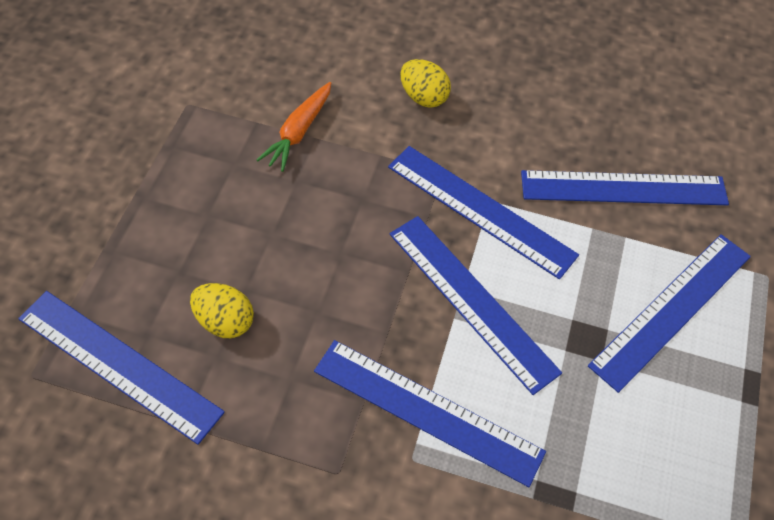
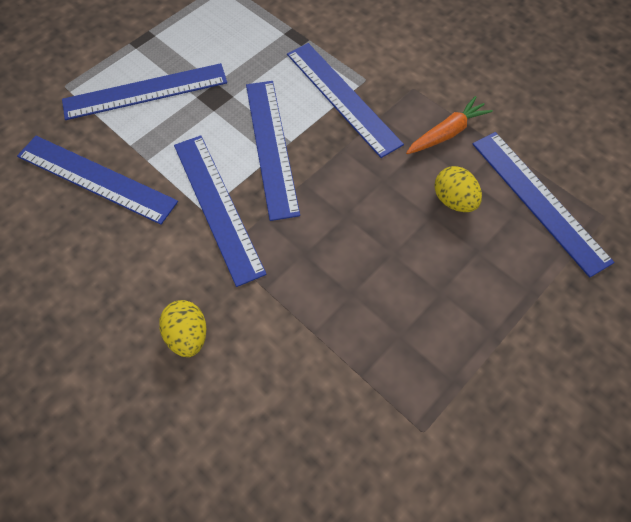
camera: 150 degrees left, 5 degrees up
orange carrot [257,82,331,172] -> orange carrot moved to [406,96,493,154]

